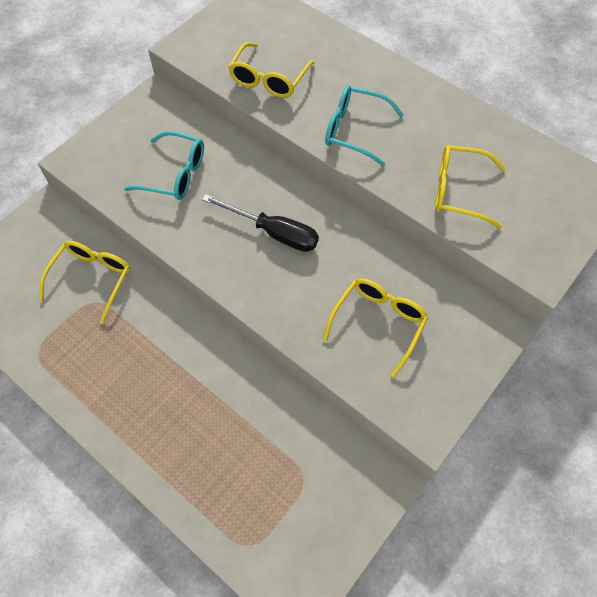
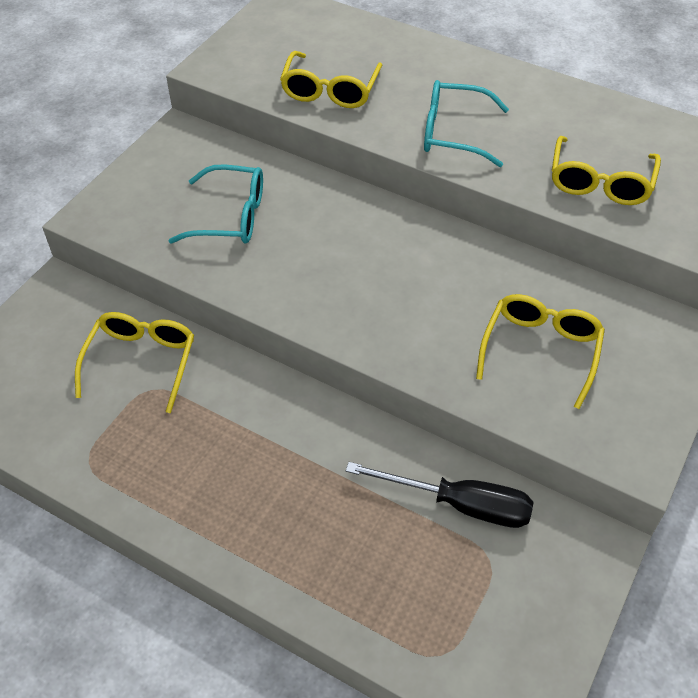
camera: 10 degrees left, 10 degrees down
black screwdriver [202,194,319,252] -> black screwdriver moved to [346,462,533,528]
yellow glasses [435,145,506,228] -> yellow glasses turned 75 degrees counterclockwise [552,136,661,205]

